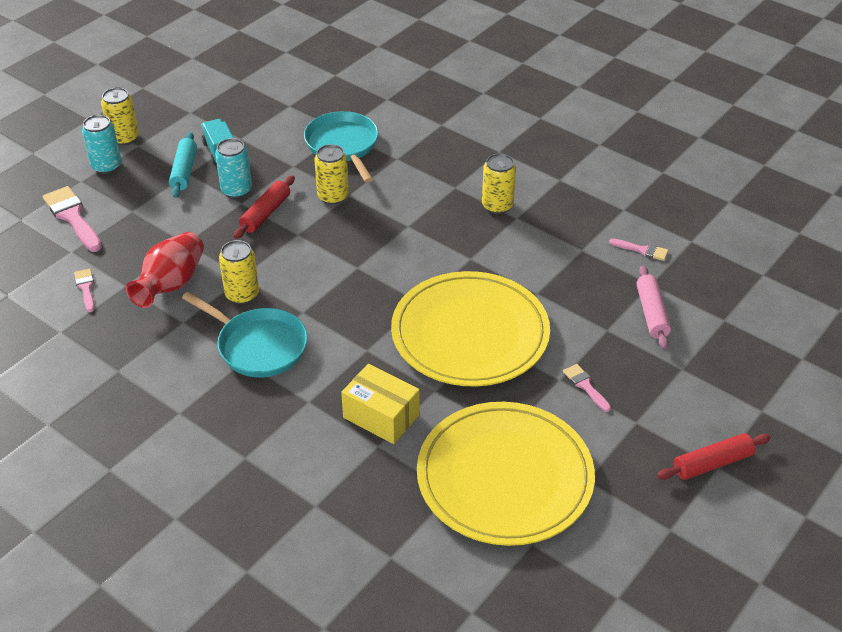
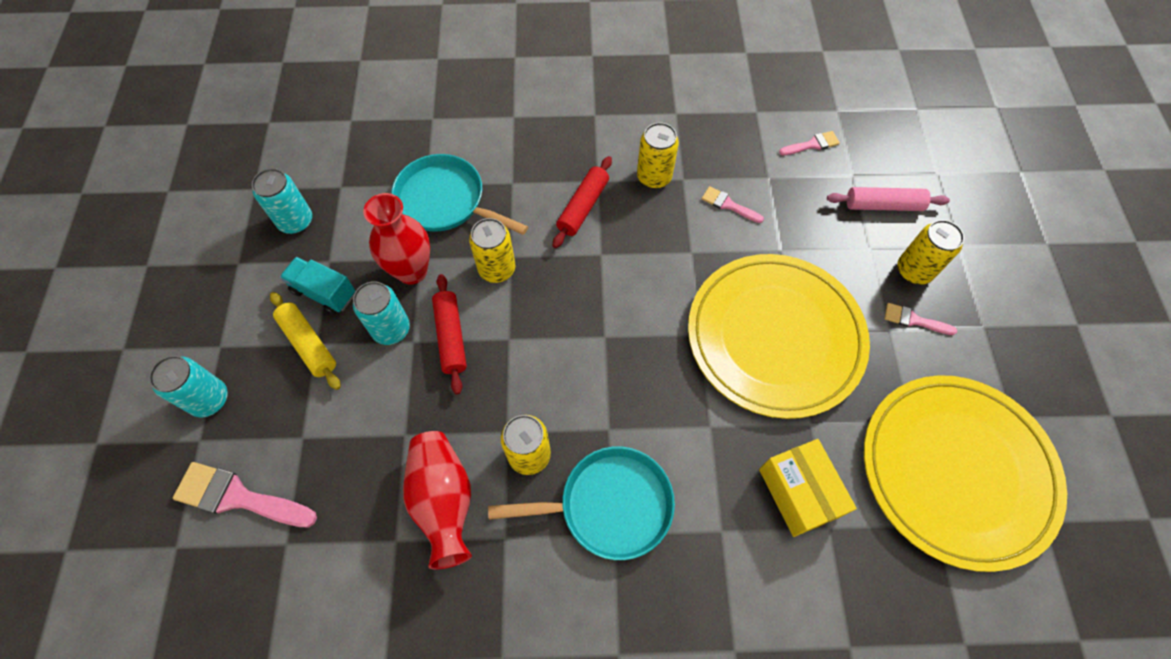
camera: 40 degrees left, 20 degrees up
pink brush [74,269,95,312] -> pink brush moved to [702,186,764,223]
yellow can [101,88,139,145] -> yellow can moved to [897,220,964,284]
turquoise rolling pin [169,132,197,198] -> yellow rolling pin [270,292,341,390]
yellow box [341,364,420,444] -> yellow box turned 75 degrees clockwise [759,439,857,537]
pink rolling pin [636,265,671,349] -> pink rolling pin turned 45 degrees counterclockwise [827,187,950,211]
red rolling pin [657,433,771,480] -> red rolling pin moved to [553,156,612,248]
none -> turquoise can [252,168,312,234]
none -> red vase [363,193,430,284]

